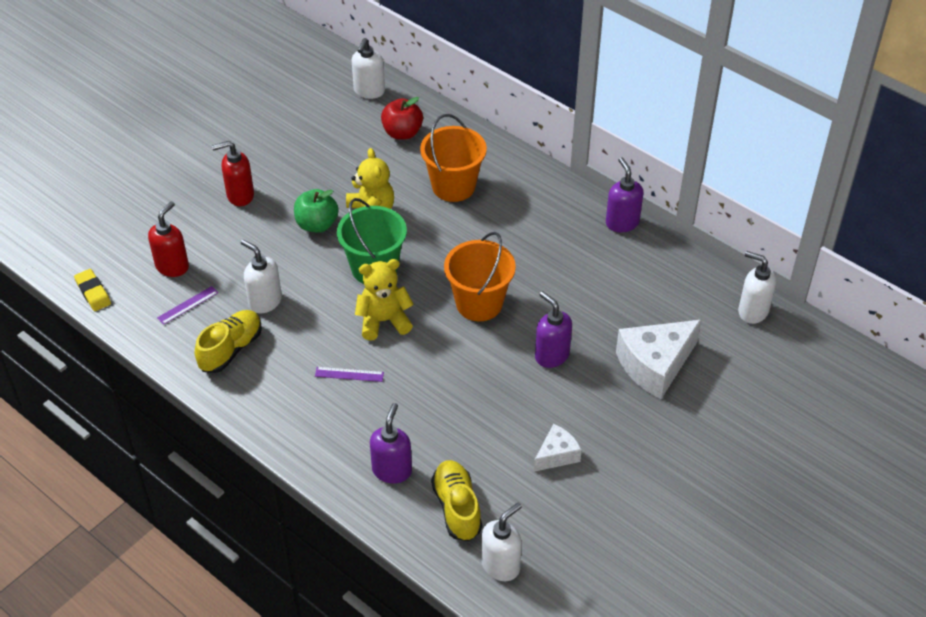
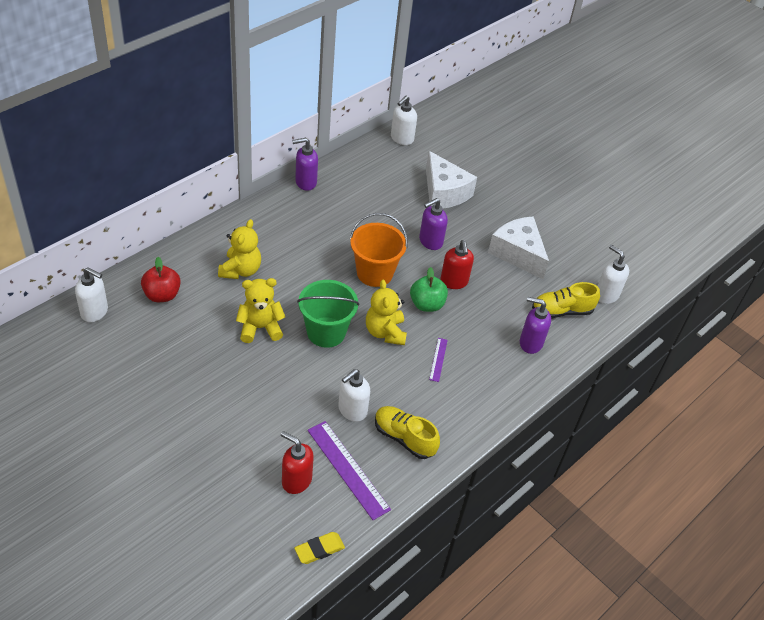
camera: 90 degrees left, 0 degrees up
purple ruler [157,286,218,325] -> purple ruler [308,421,391,520], size x1.99
red soap dispenser [212,141,254,206] -> red soap dispenser moved to [440,240,474,289]
green apple [294,189,339,233] -> green apple moved to [410,267,448,312]
orange bucket [420,114,487,202] -> yellow teddy bear [218,219,261,279]
white cheese [534,424,582,472] -> white cheese [488,216,549,279], size x1.83

